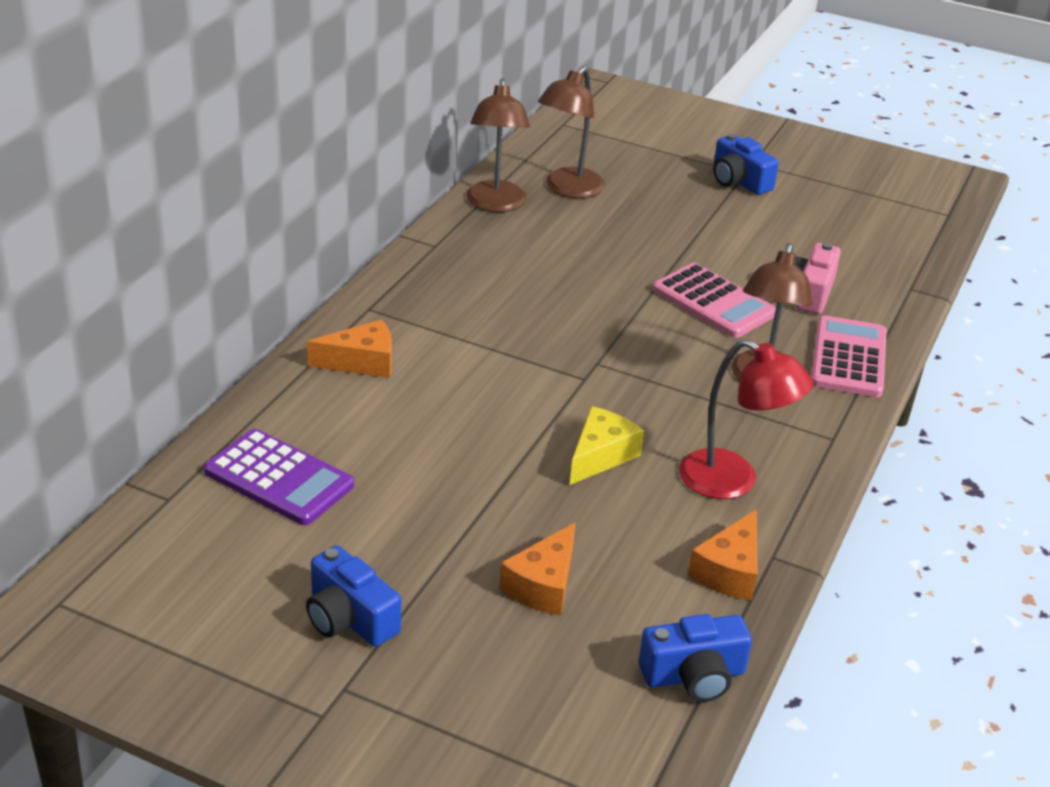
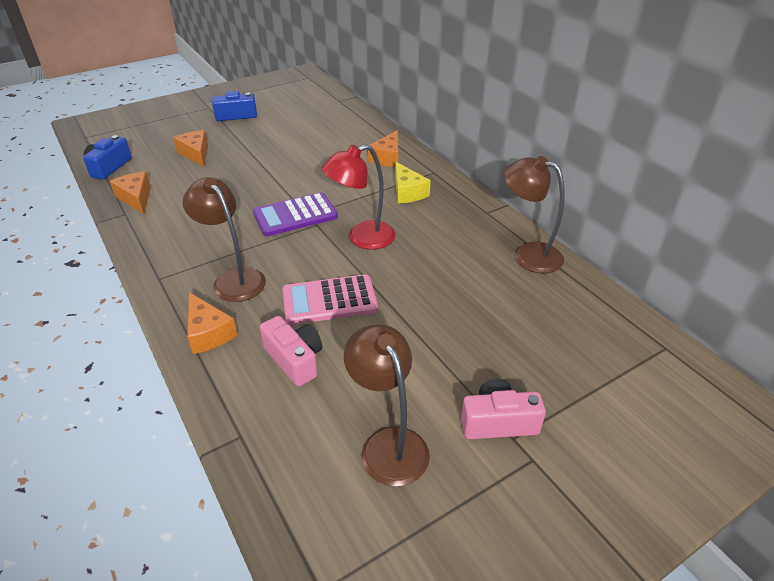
camera: 125 degrees right, 5 degrees up
purple calculator [204,429,354,525] -> purple calculator moved to [253,192,338,236]
brown lamp [538,66,605,198] -> brown lamp moved to [344,325,430,487]
yellow cheese [570,406,644,485] -> yellow cheese moved to [395,162,431,203]
red lamp [679,339,813,499] -> red lamp moved to [322,144,396,250]
blue camera [713,134,779,195] -> pink camera [461,379,546,439]
pink calculator [811,315,887,397] -> orange cheese [187,292,238,354]

